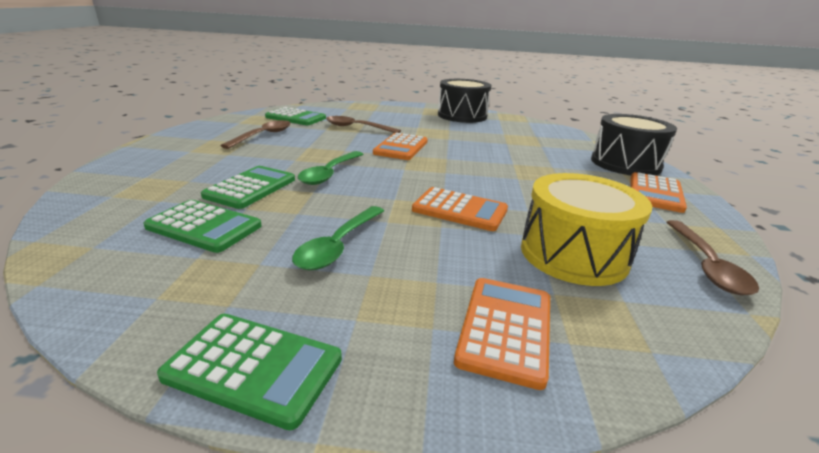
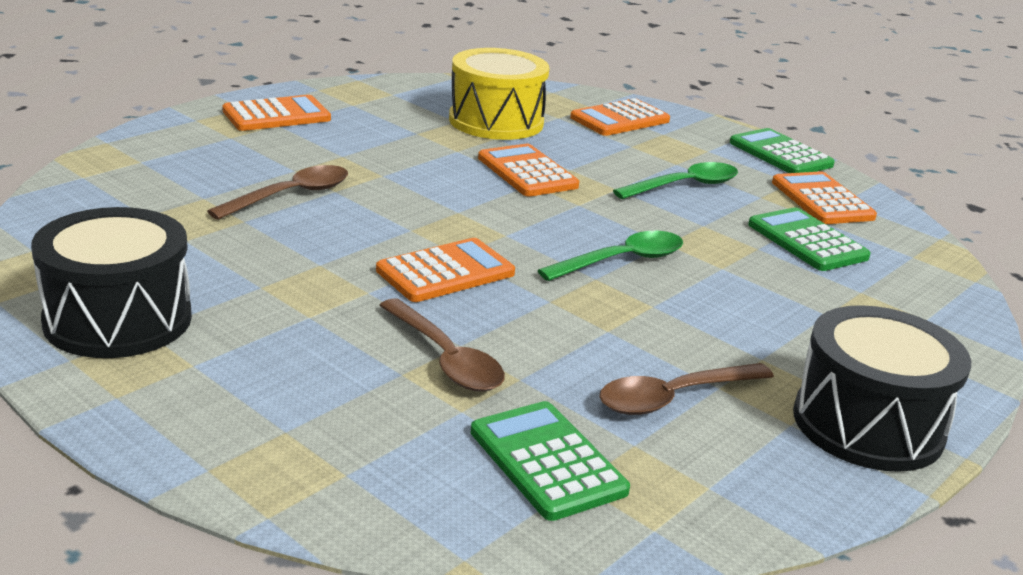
camera: 145 degrees left, 0 degrees up
green calculator [201,166,295,209] -> none
black drum [591,114,677,176] -> black drum moved to [793,305,971,472]
brown spoon [666,220,759,295] -> brown spoon moved to [207,165,348,220]
none -> orange calculator [772,171,877,224]

